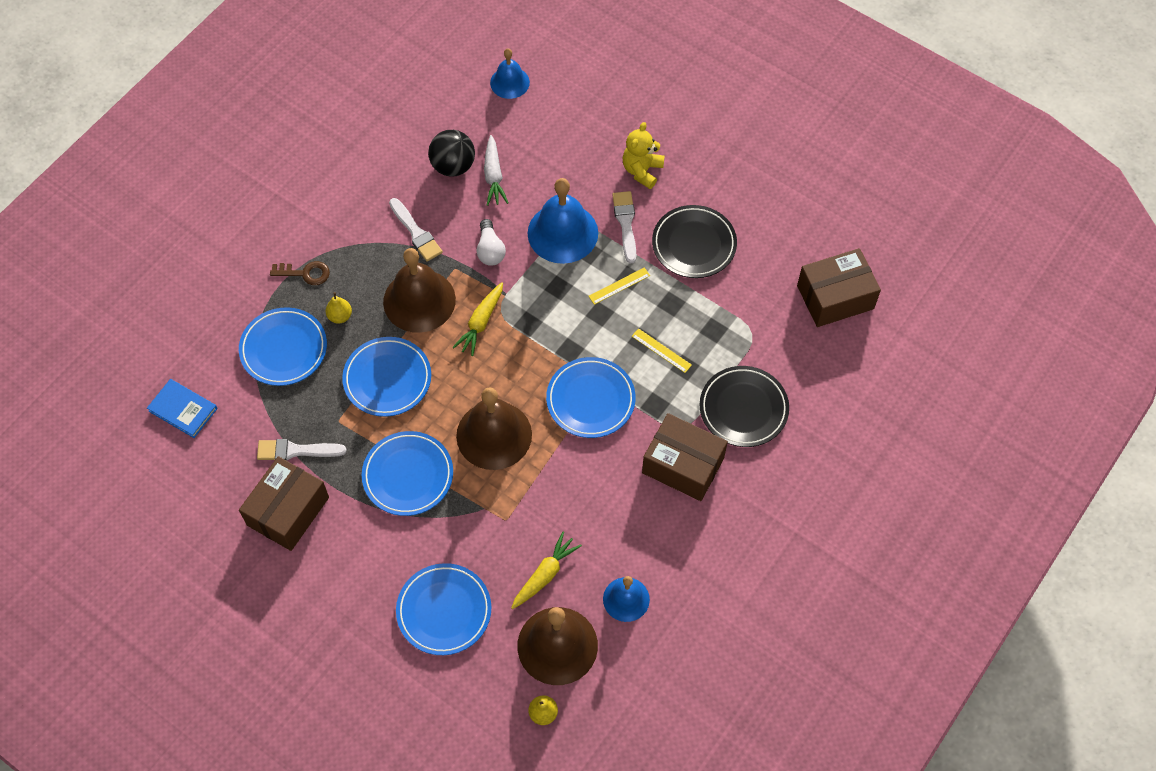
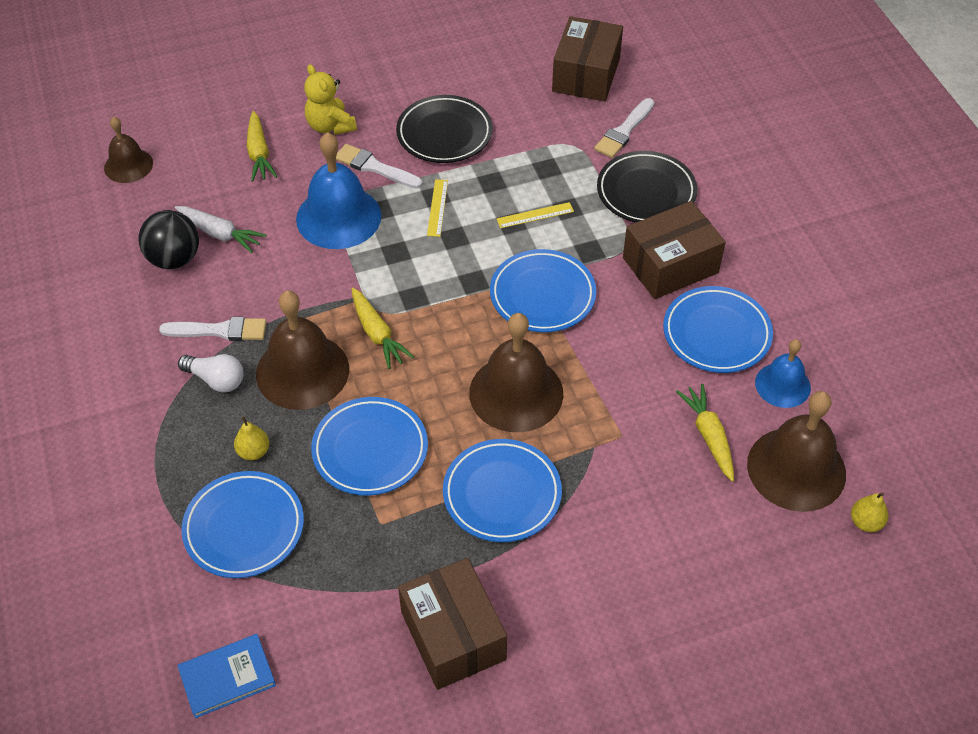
camera: 55 degrees left, 10 degrees down
white brush [257,439,346,461] -> white brush moved to [594,98,654,158]
brown key [270,261,330,285] -> none
blue plate [396,563,491,655] -> blue plate moved to [663,286,773,373]
white light bulb [477,219,506,266] -> white light bulb moved to [178,354,243,393]
blue bell [490,48,530,99] -> brown bell [104,117,153,183]
none -> yellow carrot [247,111,277,182]

